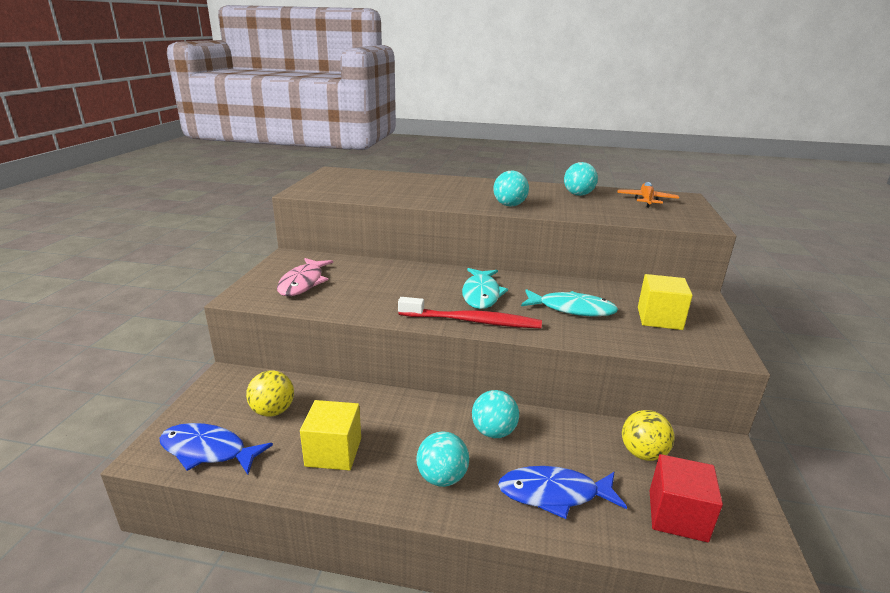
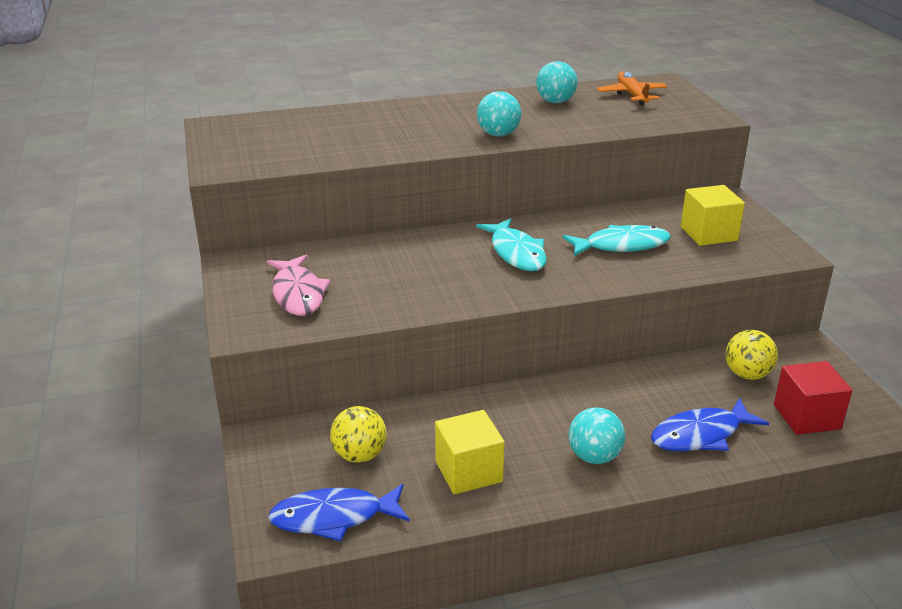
camera: 25 degrees left, 5 degrees up
red toothbrush [398,297,542,328] -> none
turquoise ball [472,390,519,438] -> none

